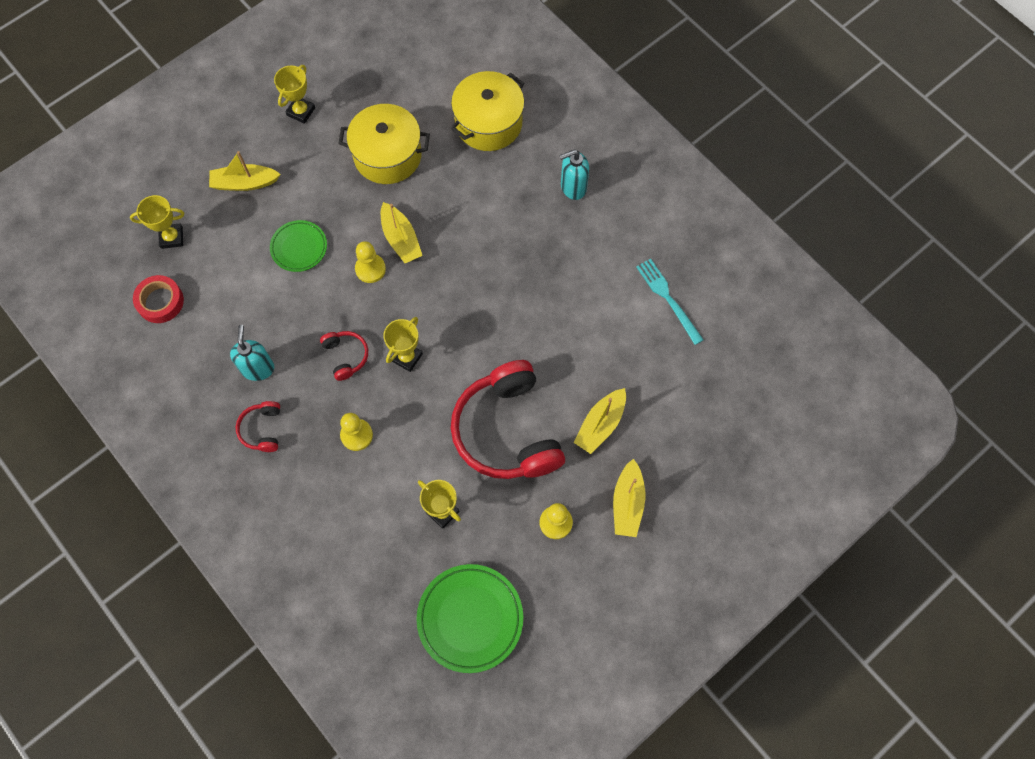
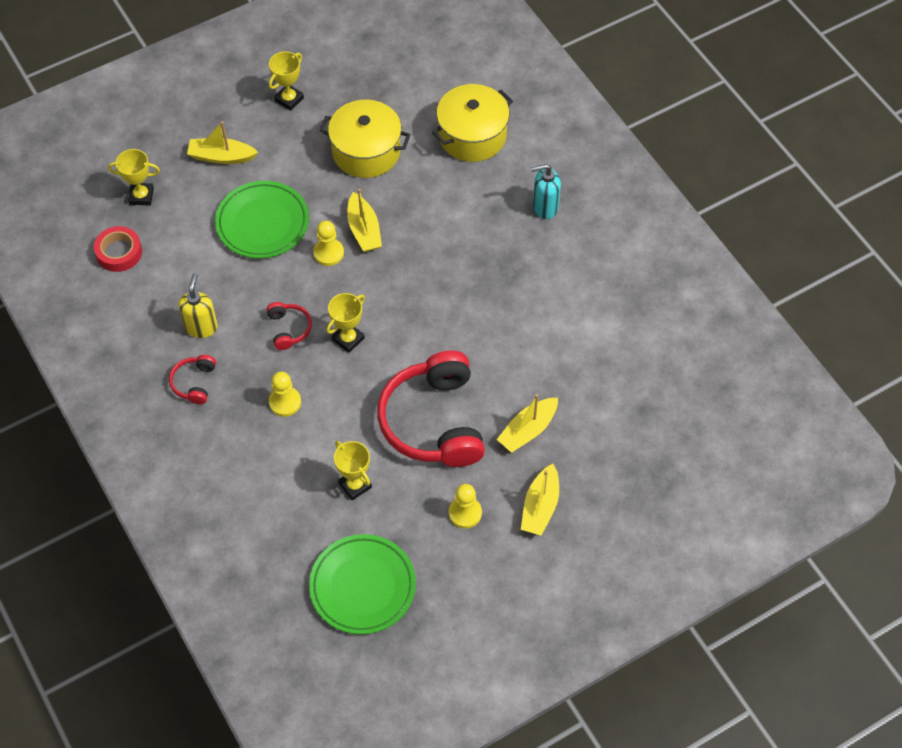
camera: 10 degrees right, 10 degrees down
turquoise soap dispenser [230,325,274,381] -> yellow soap dispenser [178,273,218,338]
green plate [270,220,327,272] -> green plate [215,181,309,258], size x1.64
turquoise fork [636,259,703,345] -> none

